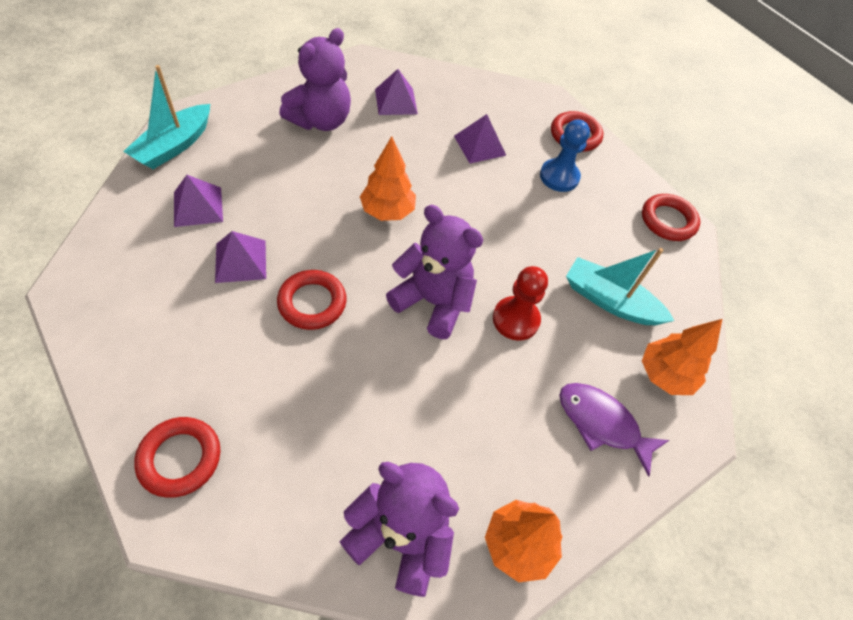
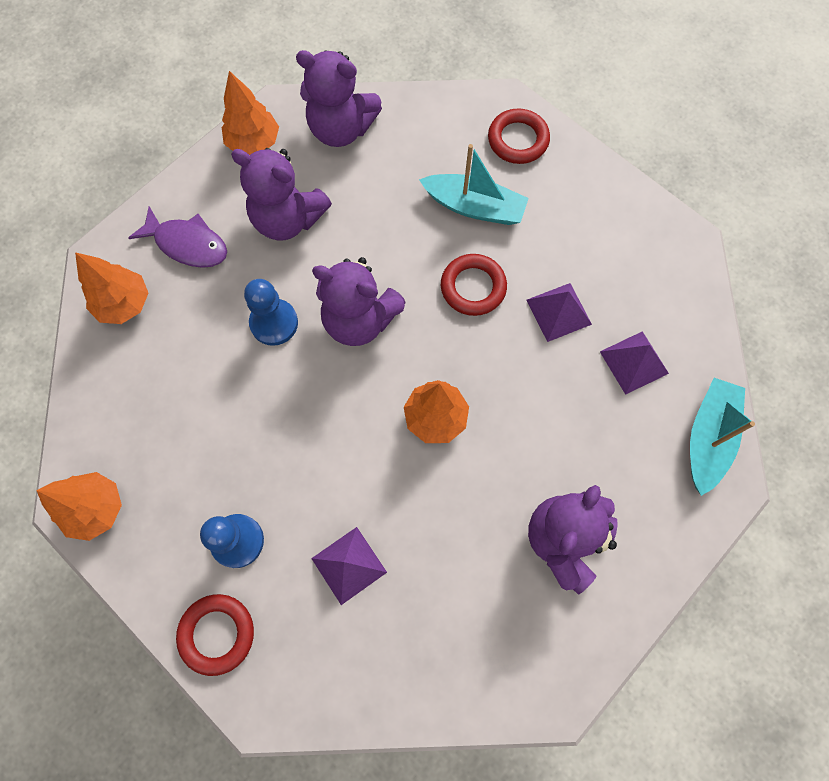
camera: 175 degrees right, 15 degrees up
purple pyramid [375,69,418,115] -> none
red pawn [493,266,548,341] -> blue pawn [244,279,298,346]
turquoise boat [566,248,675,325] -> turquoise boat moved to [419,144,529,225]
red ring [642,194,700,241] -> orange tree [36,472,122,541]
none -> purple teddy bear [231,148,332,240]

